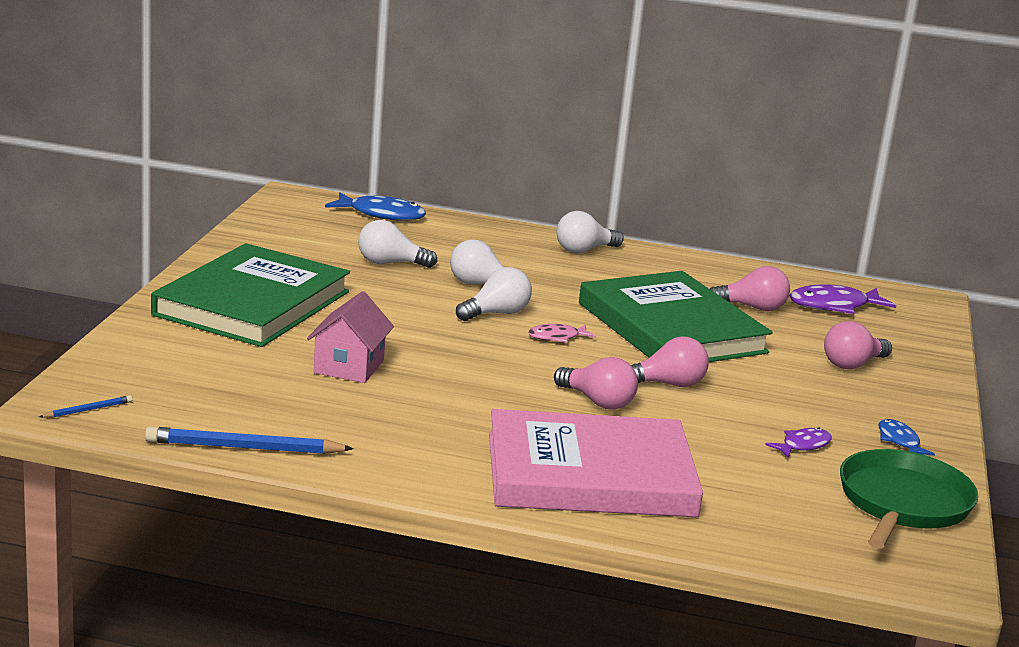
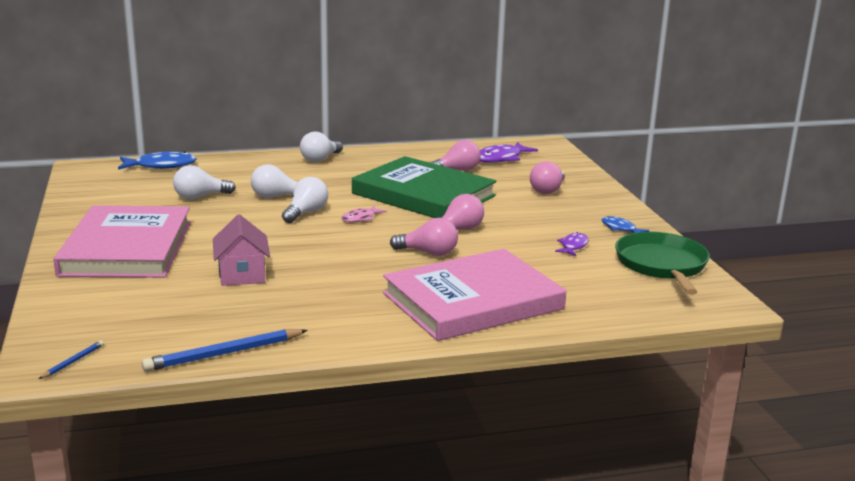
camera: 25 degrees left, 0 degrees up
green book [151,243,350,347] -> pink book [53,205,191,278]

